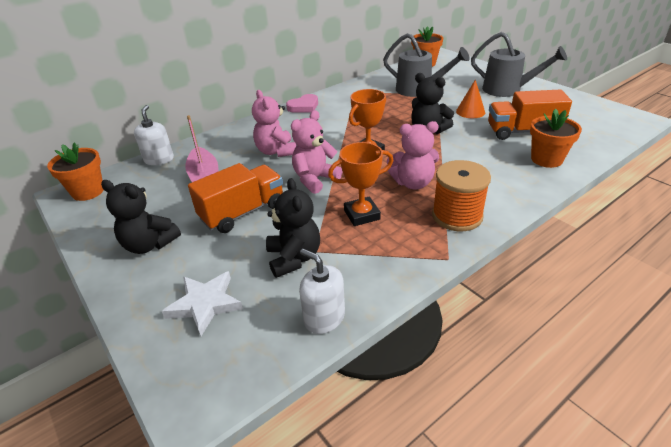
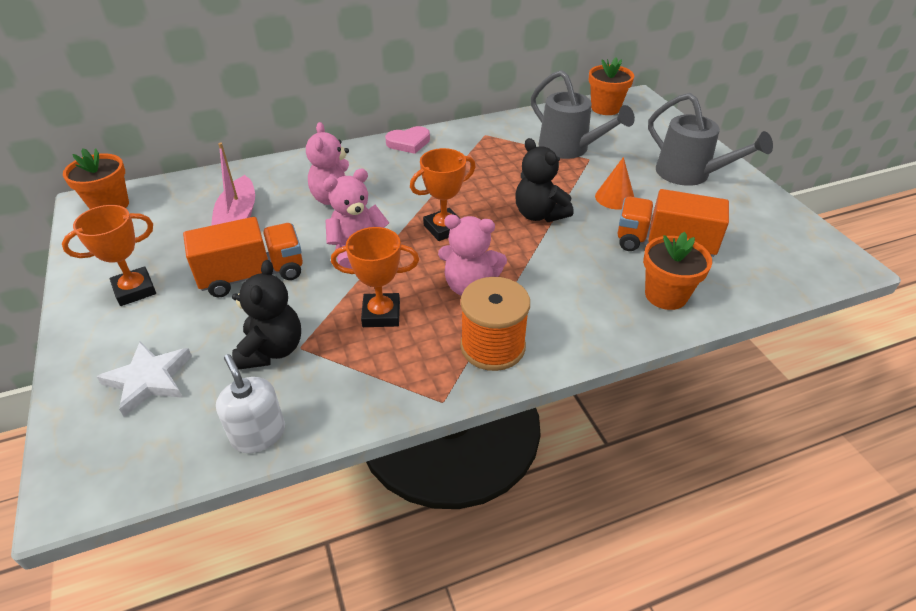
camera: 15 degrees right, 5 degrees up
black teddy bear [101,180,181,254] -> orange trophy [62,205,156,306]
white soap dispenser [134,105,174,165] -> none

